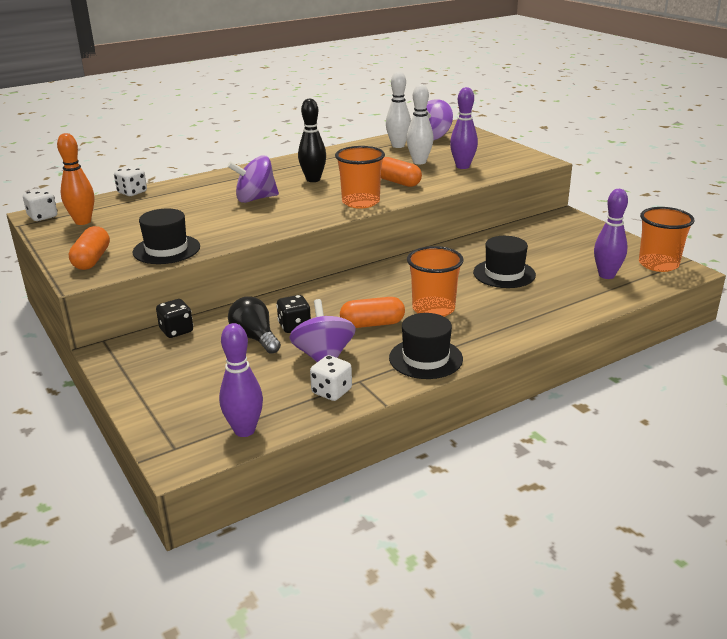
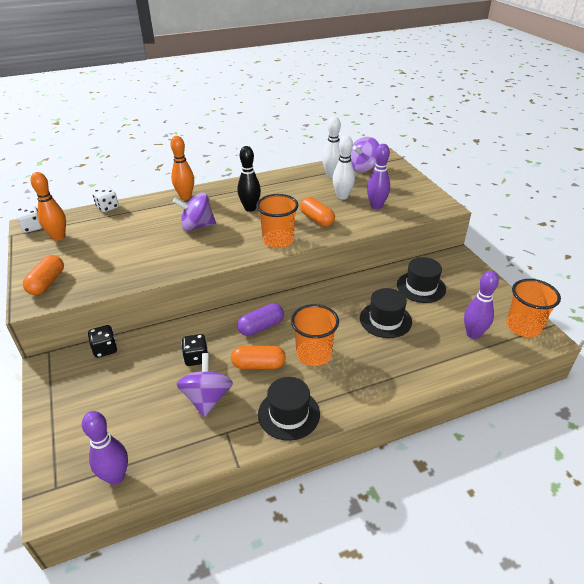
camera: 10 degrees right, 10 degrees up
black hat [133,208,200,264] -> black hat moved to [397,257,446,303]
black light bulb [228,296,281,354] -> none
white dice [310,355,352,401] -> none
none -> orange bowling pin [170,136,194,200]
none -> purple capsule [237,303,284,336]

